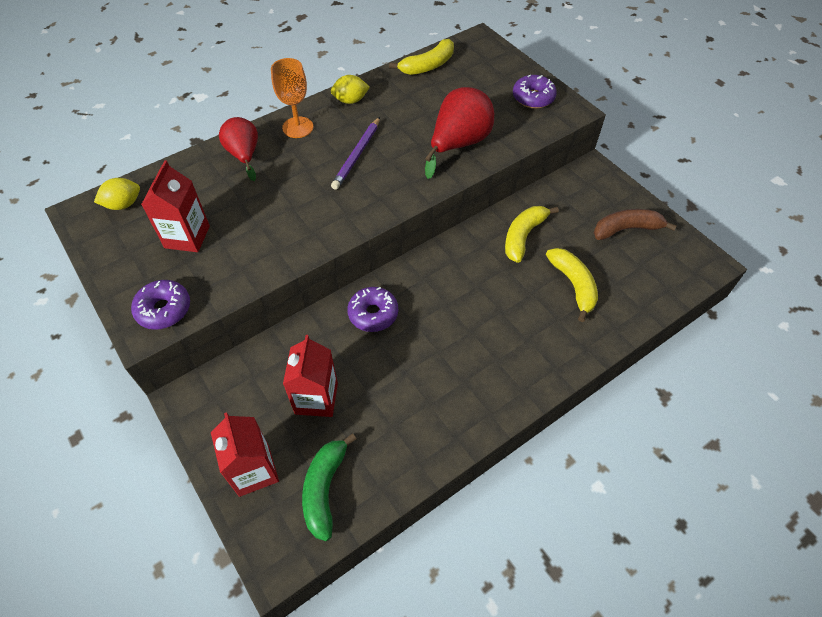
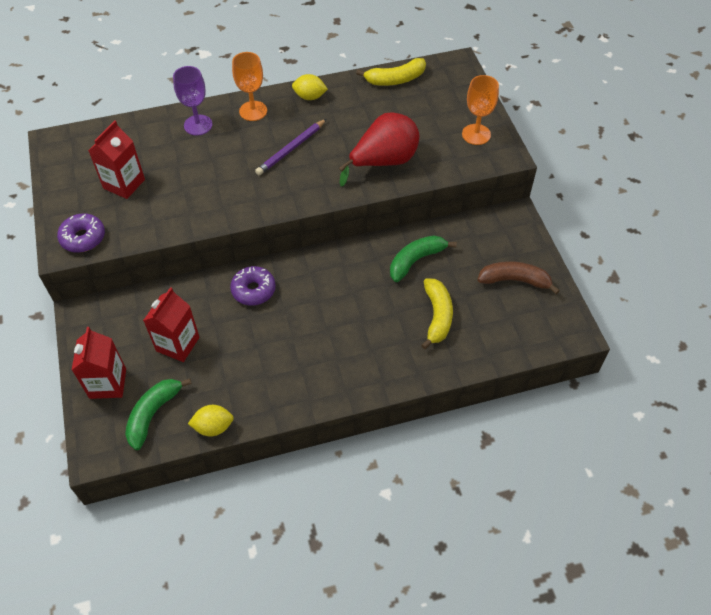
camera: 20 degrees right, 0 degrees up
yellow lemon [94,178,140,210] -> yellow lemon moved to [188,405,234,437]
red pear [219,117,258,181] -> purple goblet [173,66,212,136]
yellow banana [505,206,559,263] -> green banana [390,235,457,282]
purple donut [513,75,557,109] -> orange goblet [462,75,499,145]

